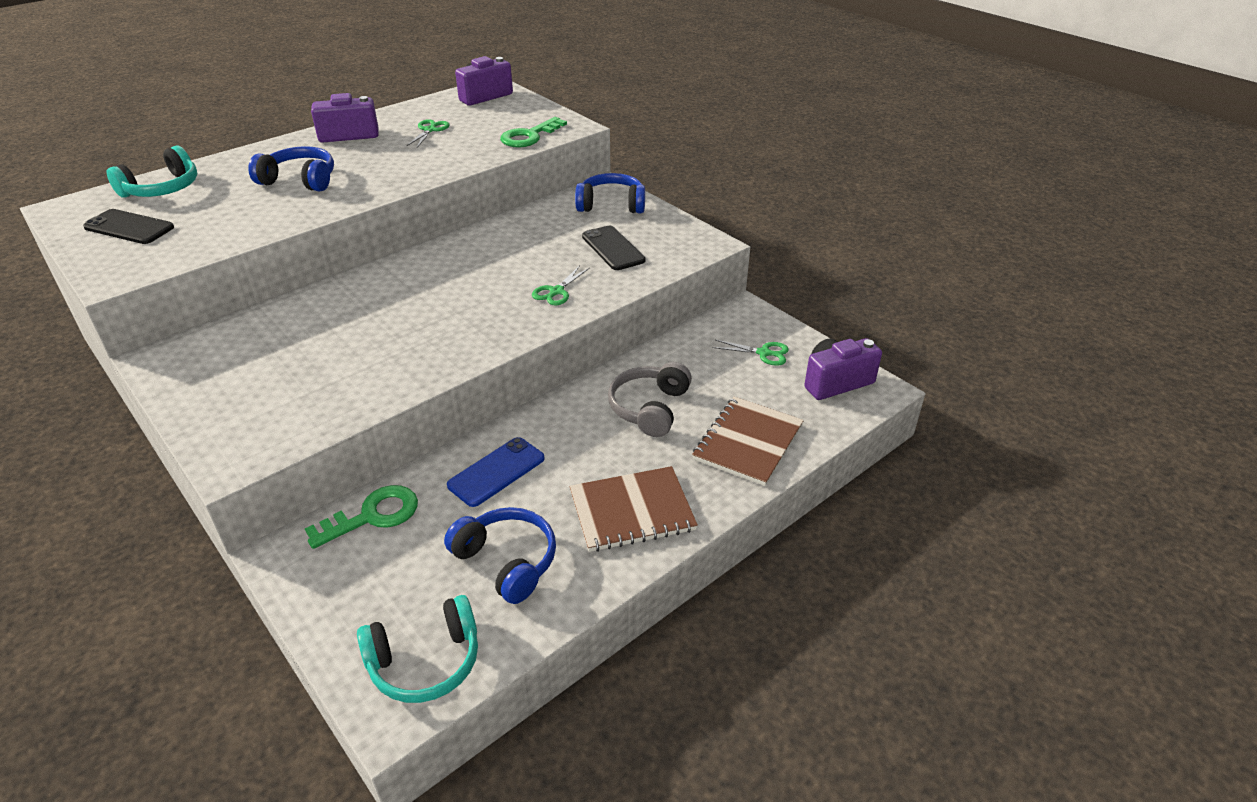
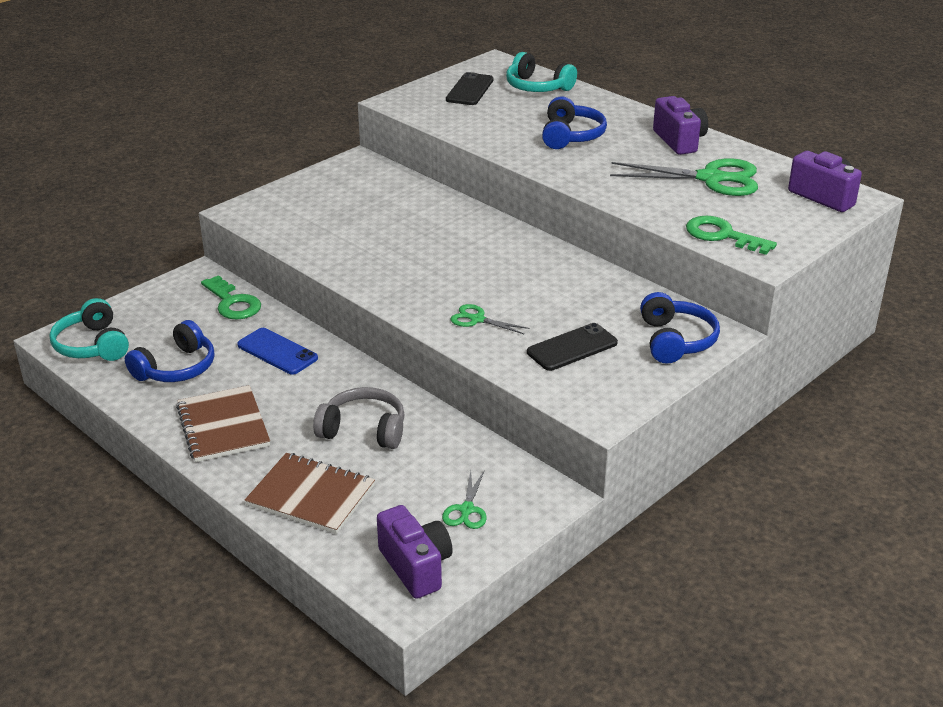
camera: 85 degrees right, 5 degrees down
green scissors [407,119,450,148] -> green scissors [610,158,758,196], size x2.05

